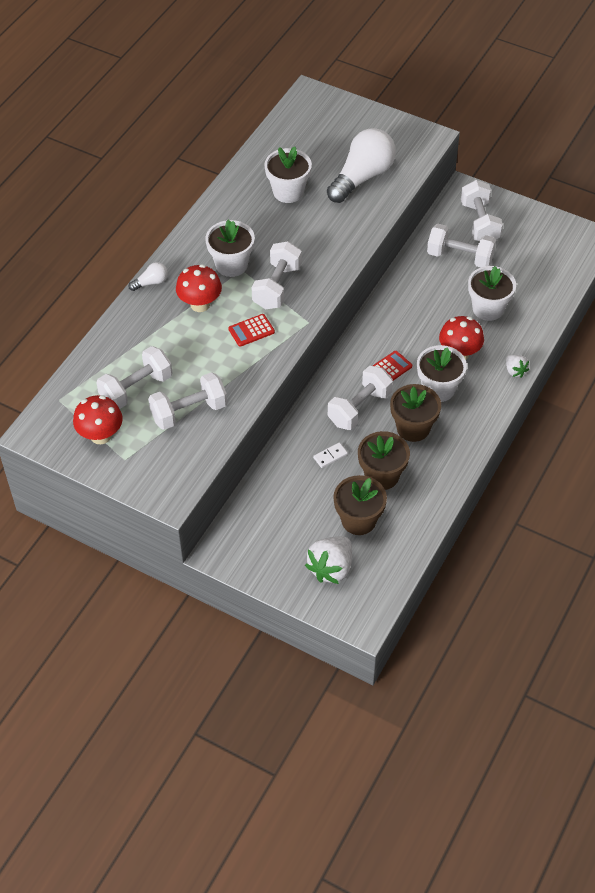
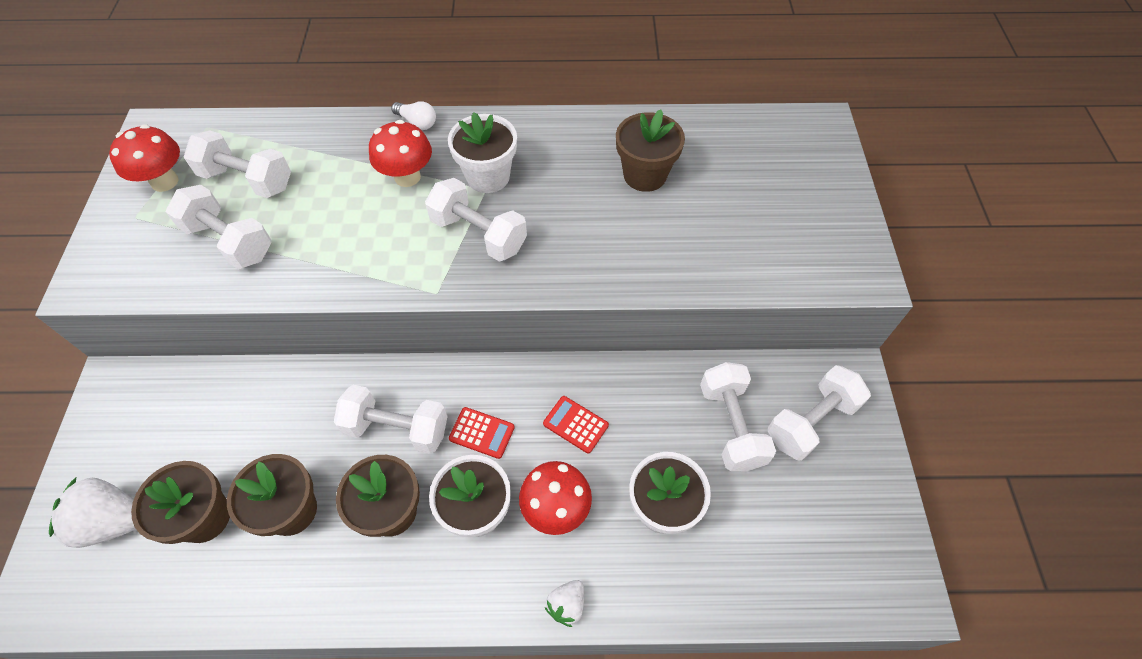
camera: 60 degrees right, 5 degrees up
red calculator [228,314,275,347] -> red calculator moved to [543,396,609,453]
white dumbbell [252,241,302,309] -> white dumbbell turned 45 degrees clockwise [425,178,527,262]
white flower pot [264,146,312,203] -> brown flower pot [616,109,685,192]
white domino [313,442,348,468] -> none
white light bulb [327,128,396,203] -> none

